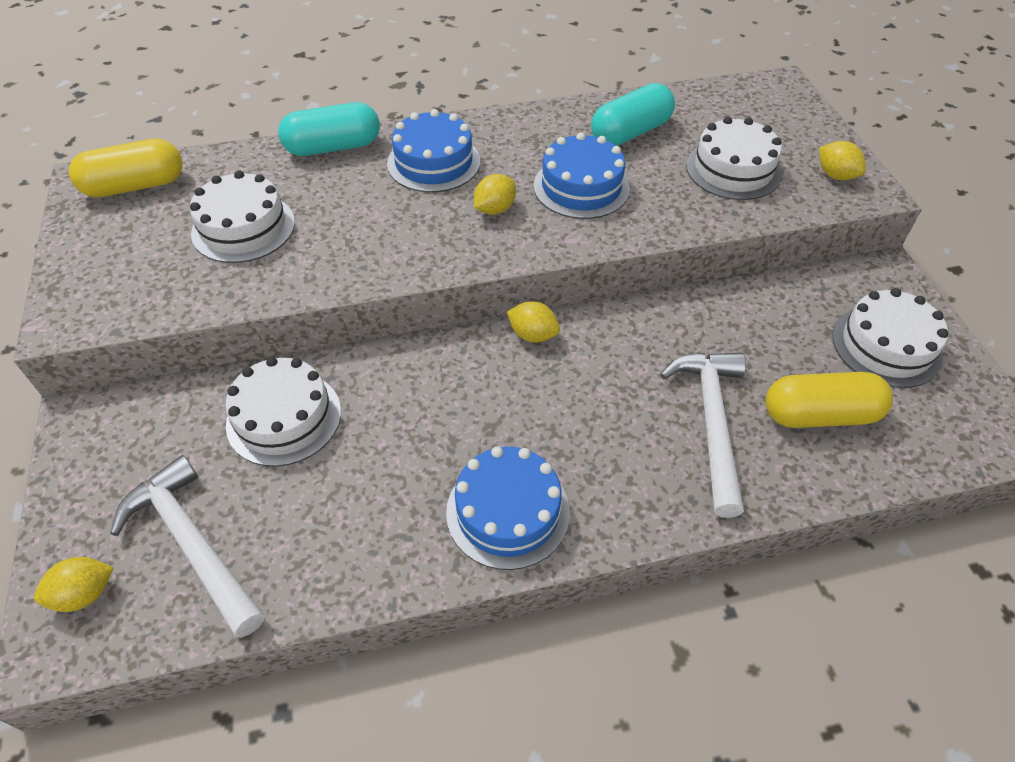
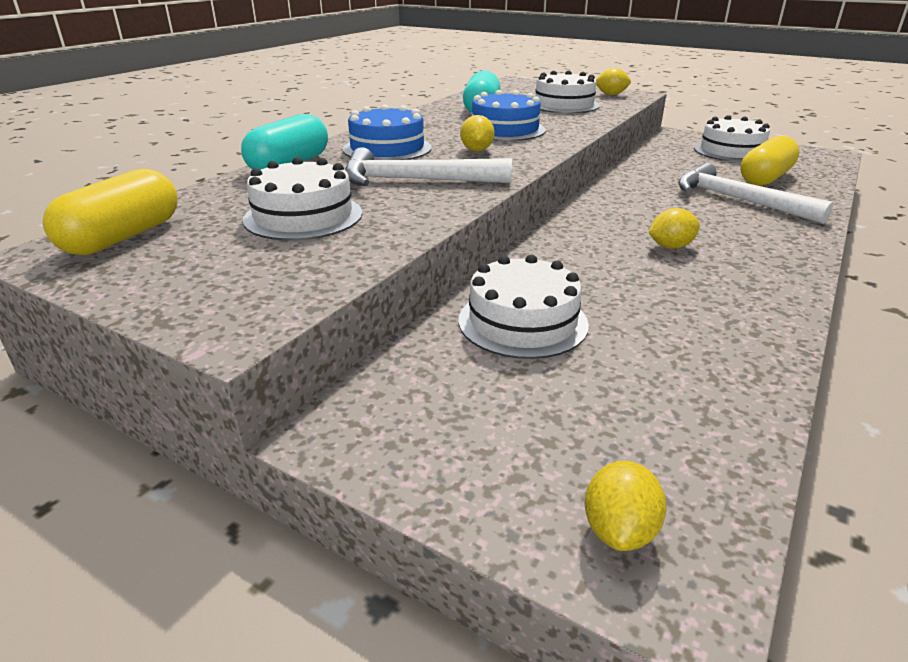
camera: 45 degrees left, 20 degrees down
white hammer [110,455,264,638] -> white hammer moved to [345,147,512,186]
blue cake [446,446,570,570] -> none
yellow lemon [507,301,560,342] -> yellow lemon moved to [649,208,700,249]

